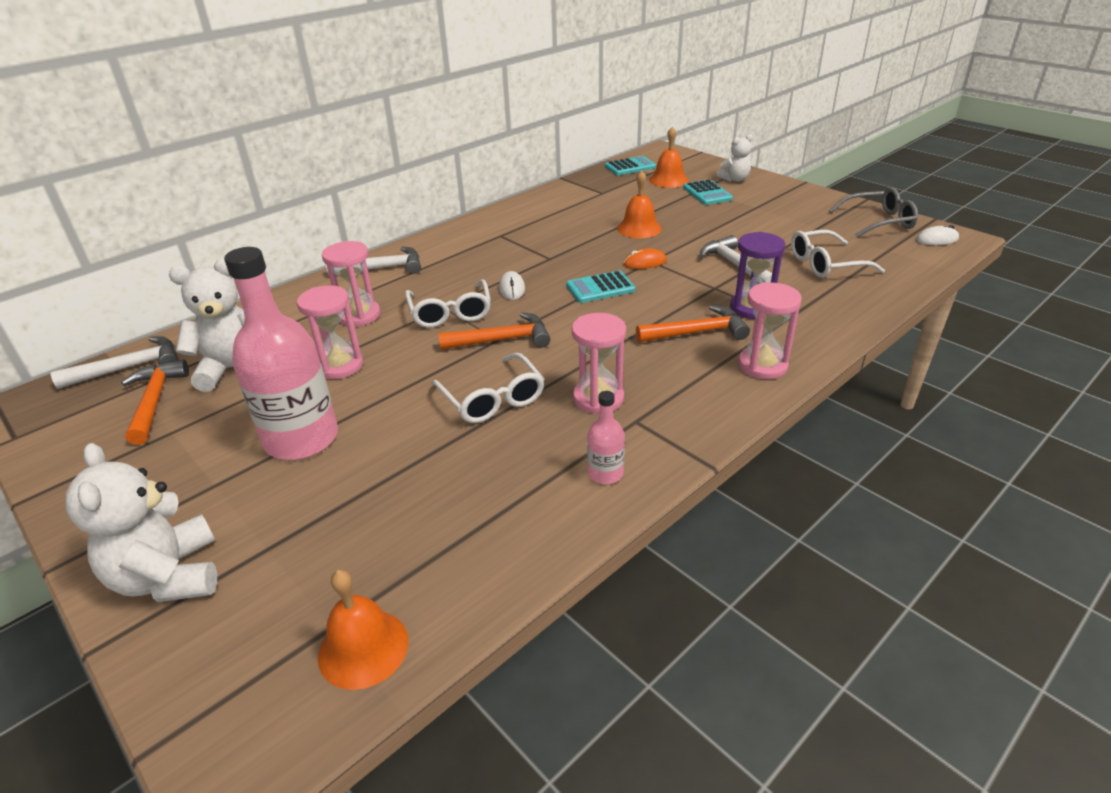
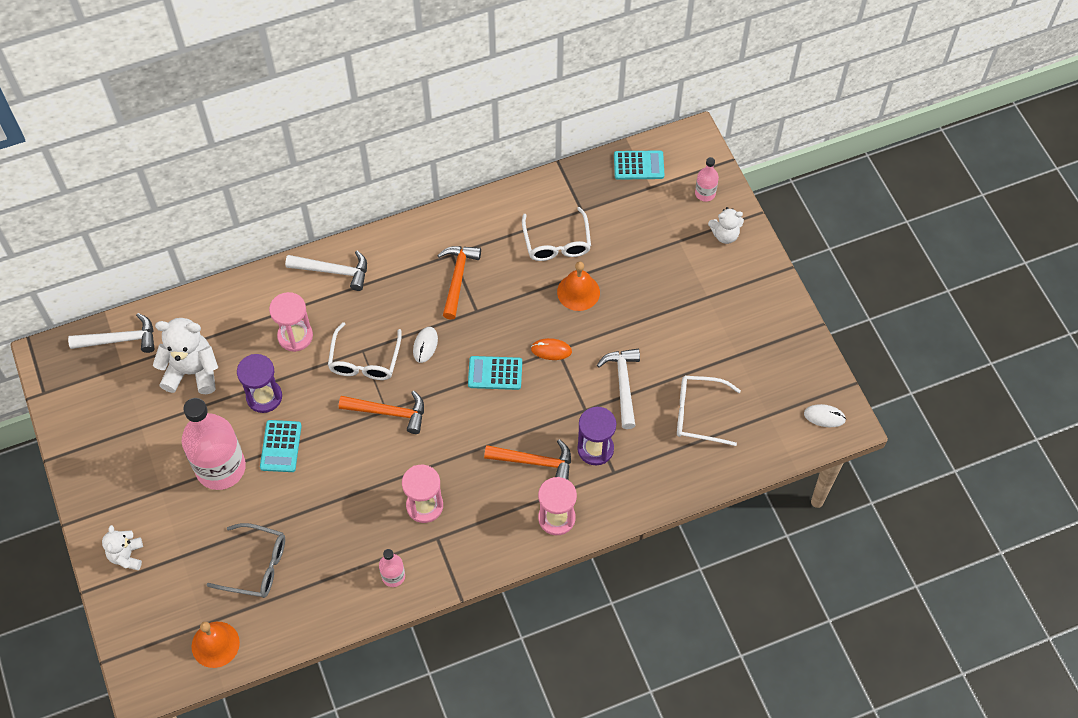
camera: 20 degrees right, 25 degrees up
white teddy bear [65,443,217,602] -> white teddy bear [102,525,143,570], size x0.58
orange hammer [121,359,189,445] -> orange hammer moved to [437,246,481,320]
pink hourglass [297,285,363,379] -> purple hourglass [237,354,282,413]
white glasses [432,353,544,423] -> white glasses moved to [522,207,591,261]
orange bell [649,127,688,188] -> none
turquoise calculator [683,179,733,205] -> turquoise calculator moved to [260,420,302,472]
grey glasses [829,187,918,238] -> grey glasses moved to [207,523,285,598]
none -> pink bottle [695,157,719,202]

